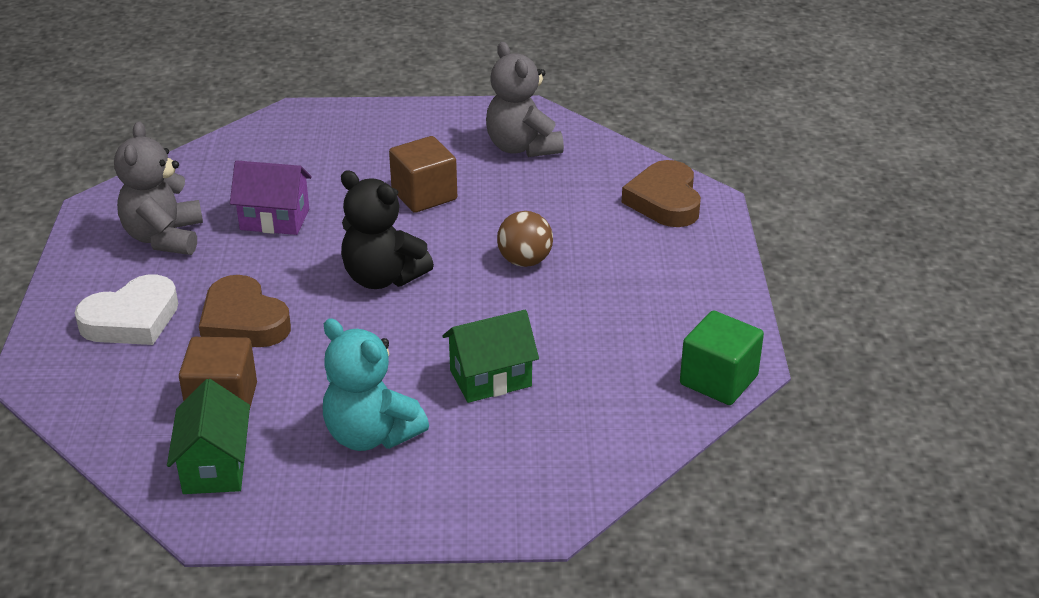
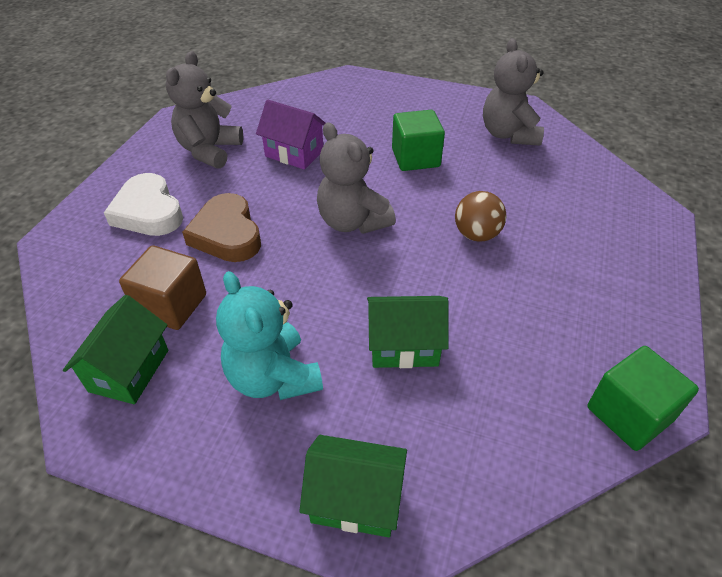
camera: 20 degrees right, 10 degrees up
white heart [75,274,178,345] -> white heart turned 75 degrees clockwise [104,173,183,236]
black teddy bear [341,170,434,289] -> grey teddy bear [317,122,396,234]
brown cube [389,136,457,213] -> green cube [392,110,445,171]
brown heart [622,160,701,227] -> none
none -> green house [299,435,407,537]

